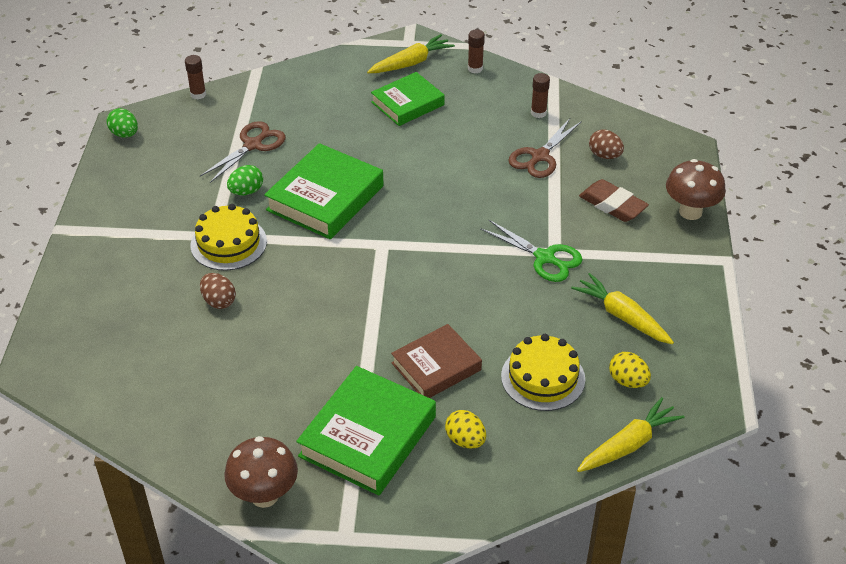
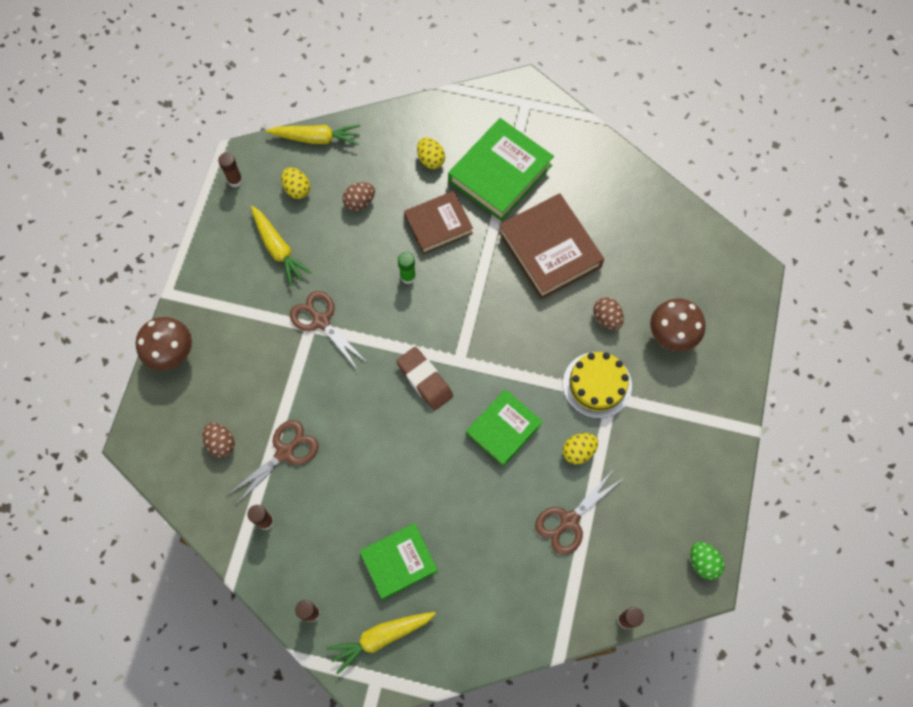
camera: 170 degrees left, 25 degrees up
brown mushroom [224,436,298,508] -> brown mushroom moved to [650,299,705,351]
green egg [227,165,263,195] -> yellow egg [563,433,598,464]
green book [264,143,383,239] -> green book [466,389,543,467], size x0.66
green scissors [480,220,583,282] -> brown scissors [290,291,369,370]
yellow cake [501,334,585,411] -> brown egg [343,182,375,211]
yellow carrot [577,397,685,472] -> yellow carrot turned 150 degrees counterclockwise [266,125,360,145]
brown eraser [579,179,649,222] -> brown eraser moved to [396,347,453,410]
none -> brown glue stick [218,153,243,187]
none -> green glue stick [398,252,416,284]
none -> brown book [499,193,604,299]

